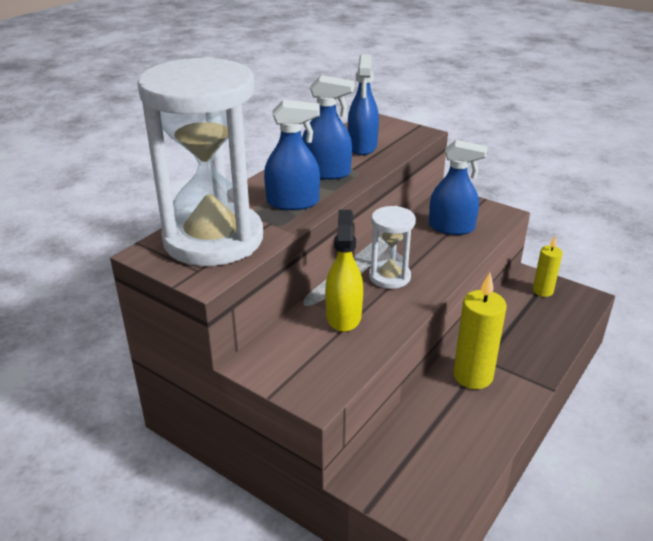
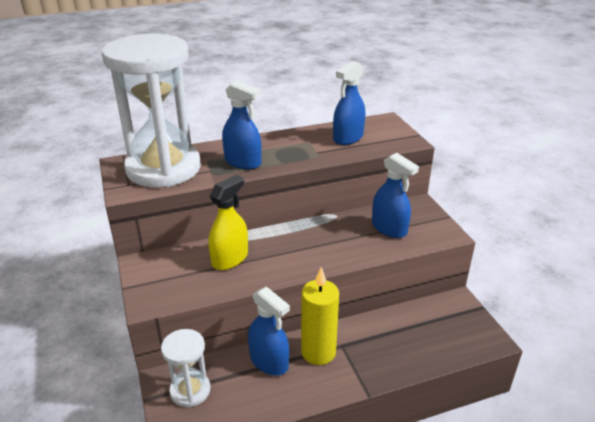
camera: 35 degrees right, 0 degrees up
blue spray bottle [302,75,355,180] -> blue spray bottle moved to [248,286,290,375]
white hourglass [369,206,416,289] -> white hourglass moved to [161,329,210,407]
yellow candle [533,236,563,297] -> none

